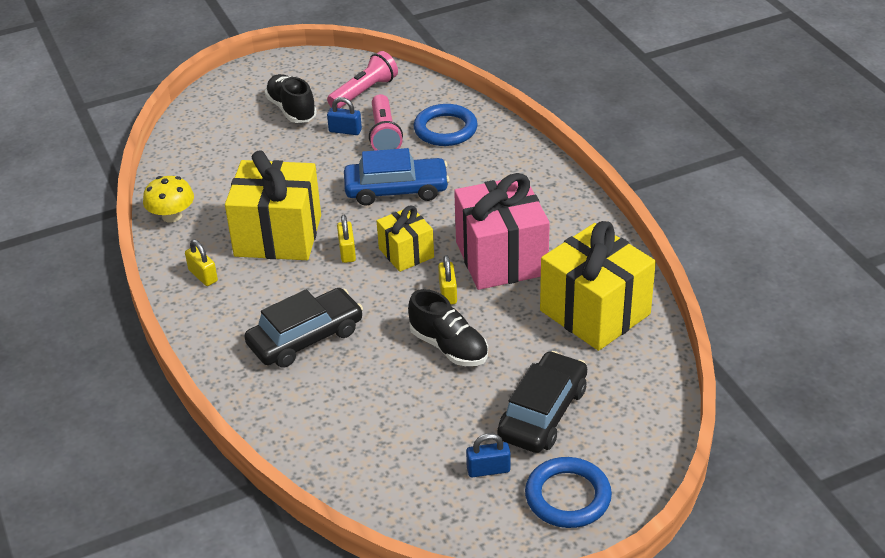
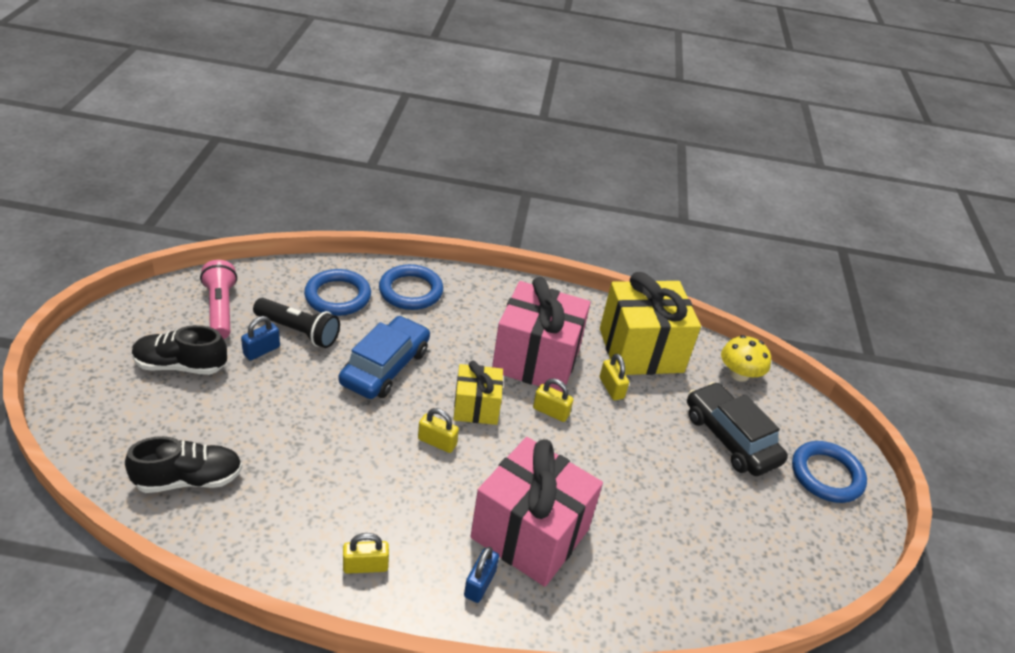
camera: 65 degrees left, 0 degrees up
yellow mushroom [143,176,194,223] -> yellow mushroom moved to [721,335,771,382]
yellow gift [225,150,321,260] -> none
black car [244,288,363,368] -> pink gift [470,437,603,587]
pink flashlight [369,94,403,150] -> black flashlight [253,298,340,348]
black shoe [408,289,488,366] -> black shoe moved to [125,436,242,493]
blue padlock [466,433,511,477] -> blue padlock moved to [464,547,499,603]
none -> blue ring [379,264,443,310]
none -> yellow padlock [600,354,629,400]

